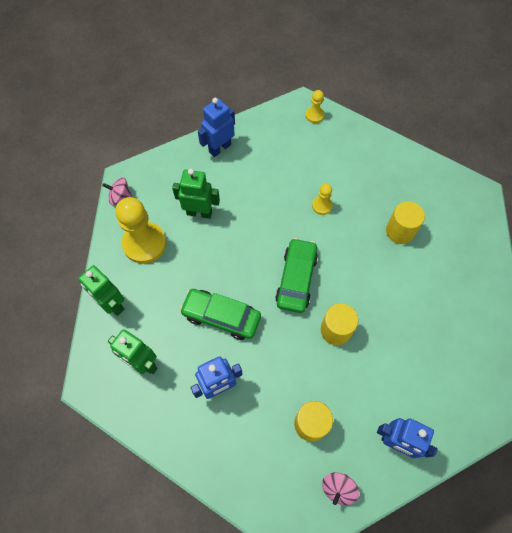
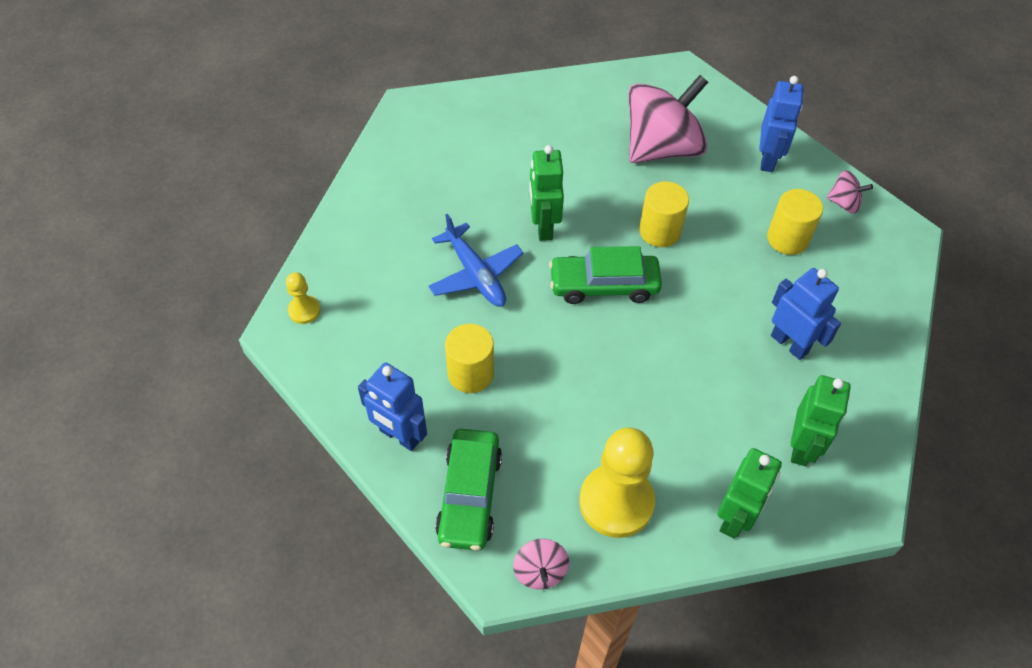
camera: 105 degrees left, 10 degrees down
green robot [172,169,220,219] -> green robot moved to [529,145,564,241]
green car [180,289,261,340] -> green car moved to [435,429,502,551]
yellow pawn [312,184,333,215] -> blue plane [428,214,523,307]
yellow cylinder [386,201,425,244] -> yellow cylinder moved to [445,324,494,393]
none -> pink spinning top [628,75,708,163]

